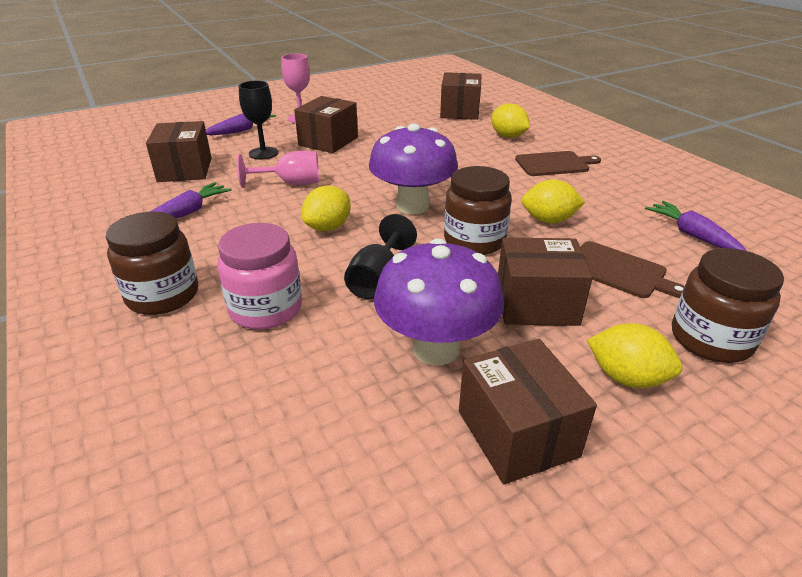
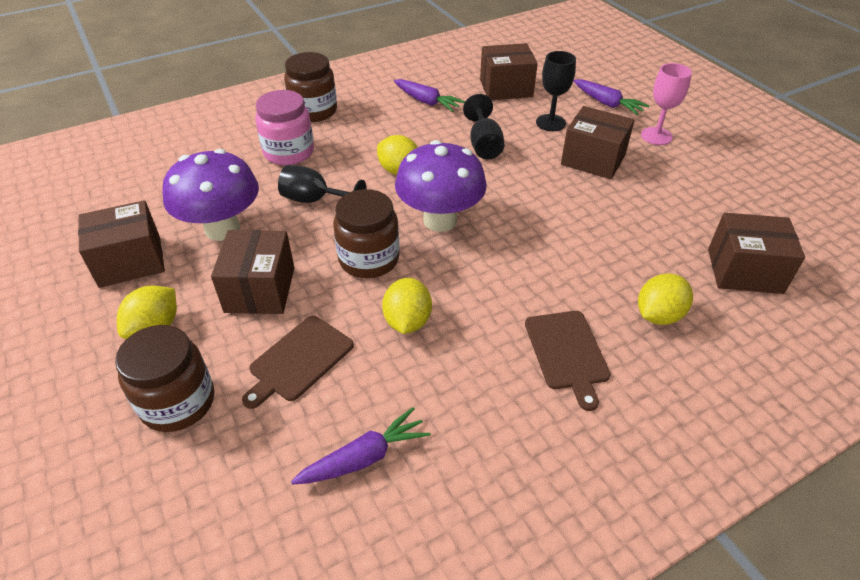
camera: 90 degrees right, 10 degrees up
pink goblet [237,151,319,188] -> black goblet [463,94,504,159]

